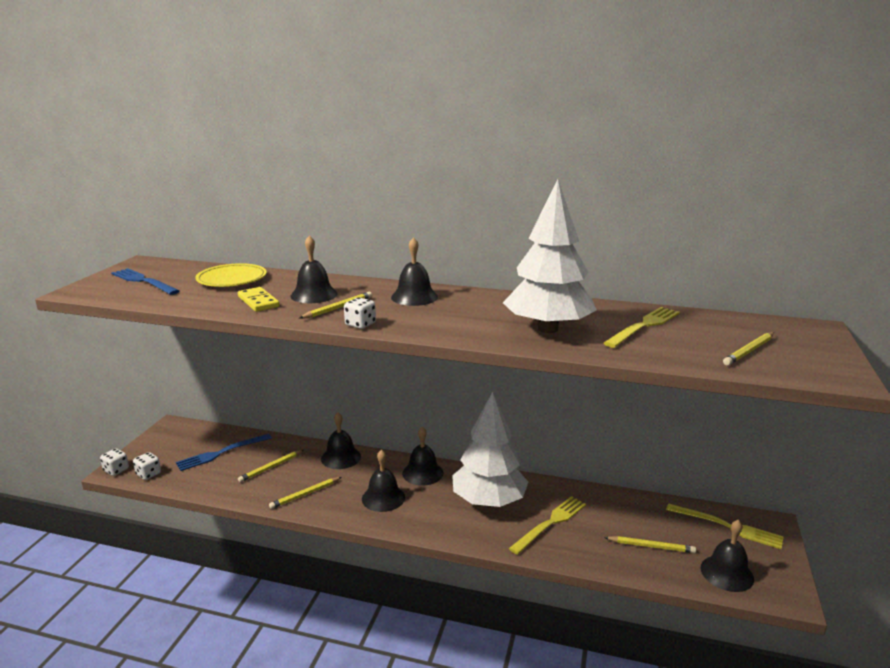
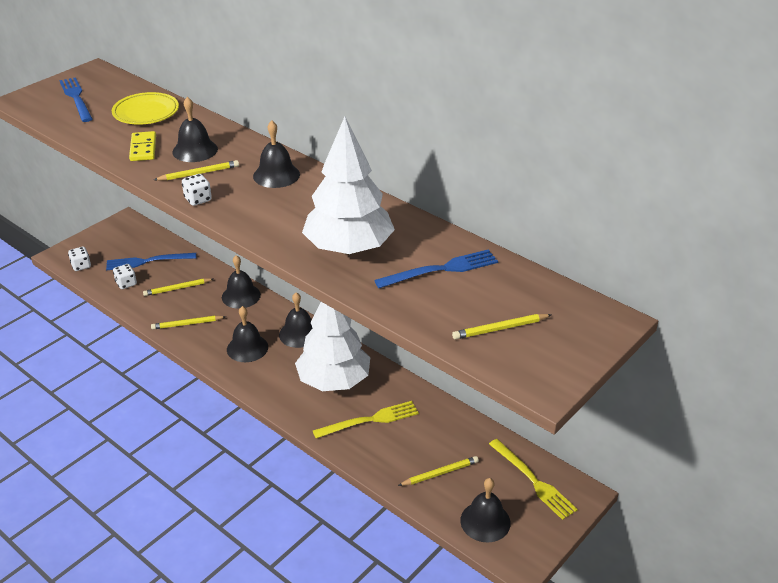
camera: 25 degrees right, 15 degrees up
white dice [100,448,129,476] -> white dice moved to [113,264,137,289]
yellow fork [603,307,680,348] -> blue fork [374,249,498,288]
yellow pencil [604,536,696,553] -> yellow pencil turned 60 degrees counterclockwise [398,456,479,486]

